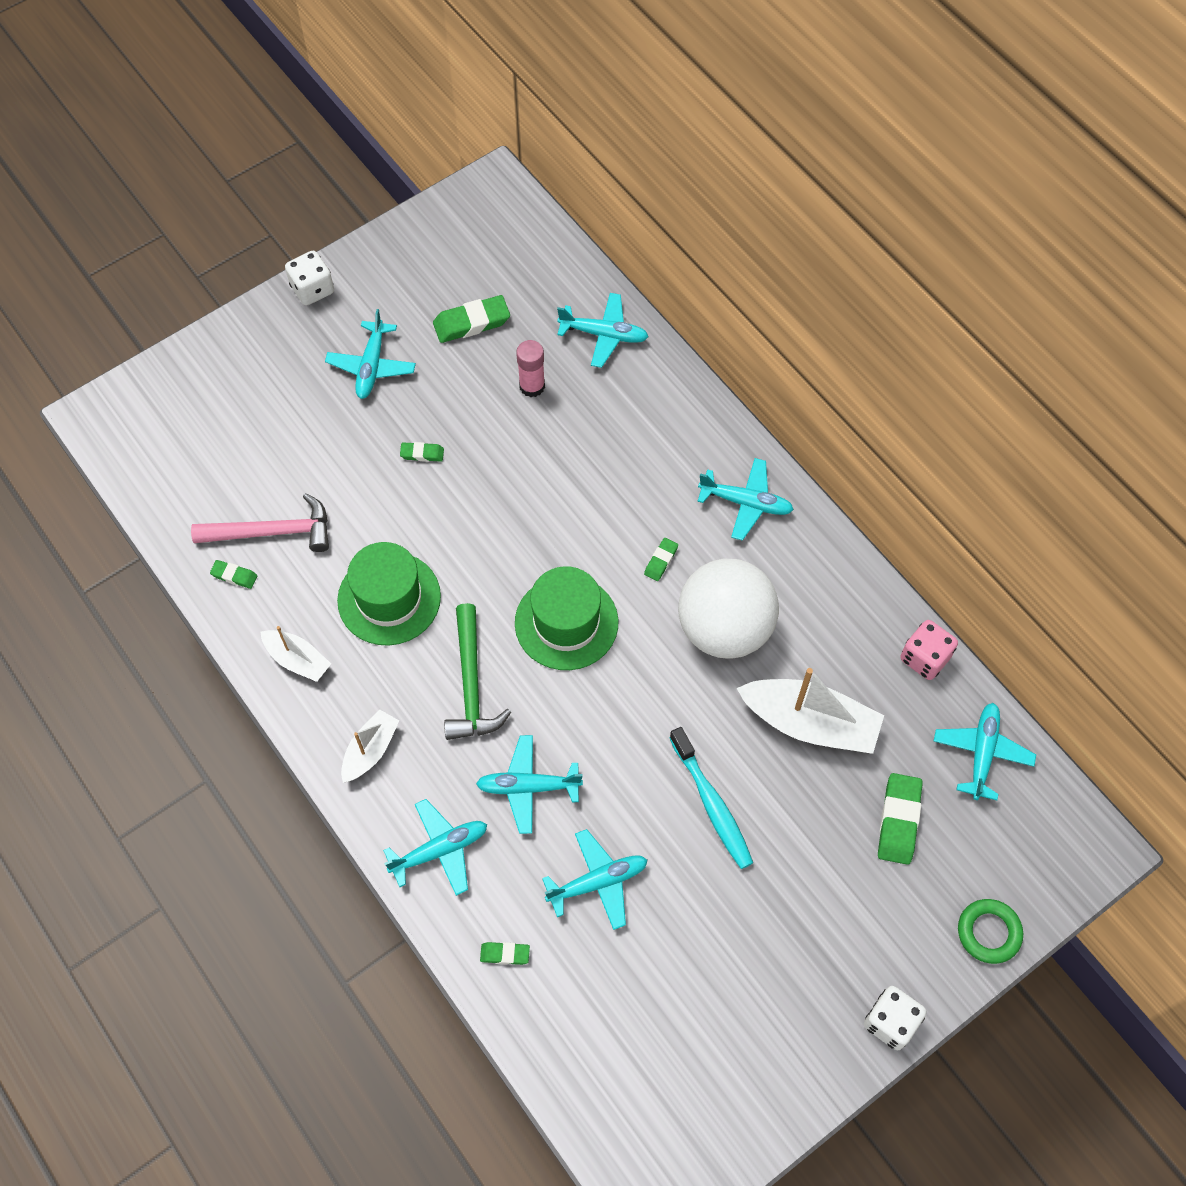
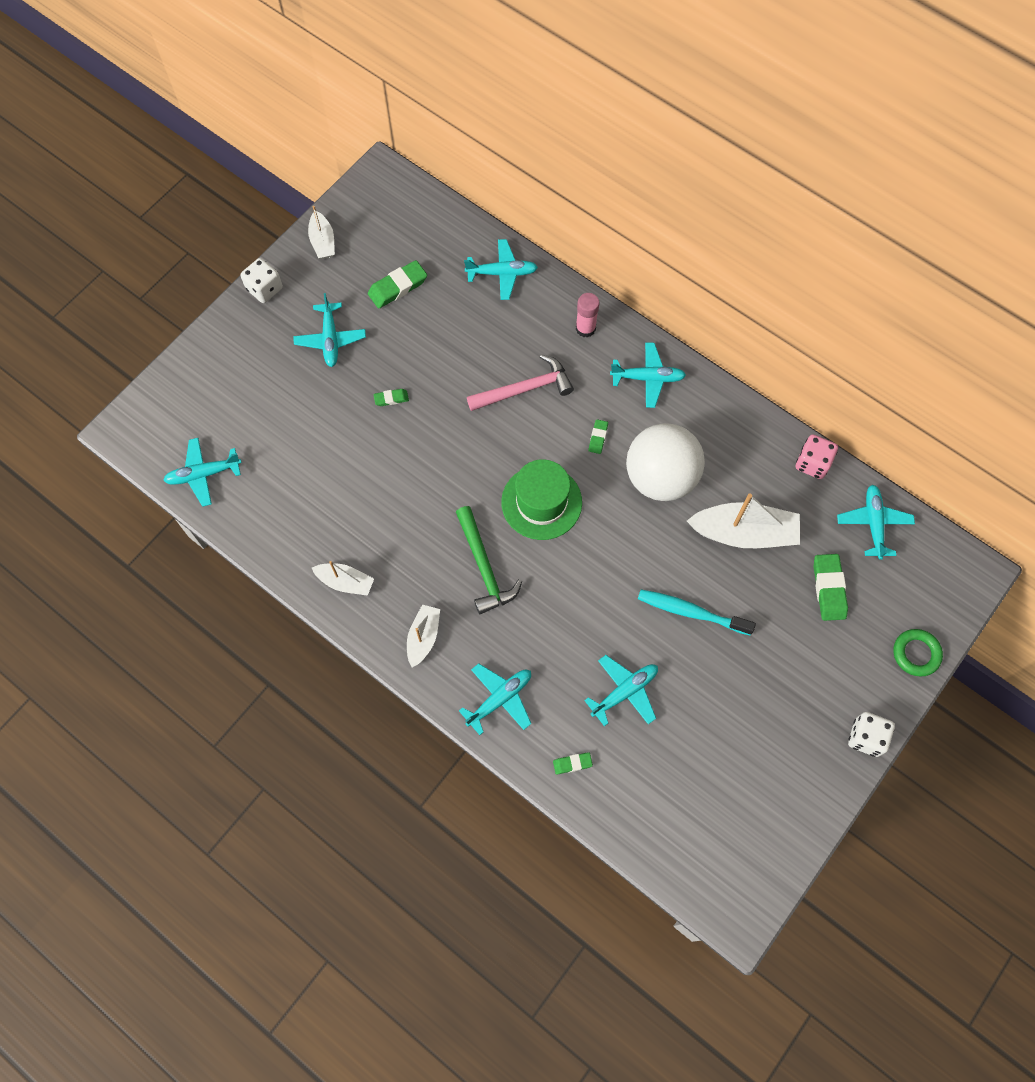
camera: 15 degrees left, 5 degrees up
pink hammer [191,493,329,552] -> pink hammer moved to [467,354,574,411]
green eraser [210,560,257,589] -> none
green hat [337,542,441,646] -> none
turquoise plane [476,735,583,834] -> turquoise plane moved to [163,438,242,507]
pink glue stick [516,340,545,397] -> pink glue stick moved to [576,293,599,338]
turquoise toothbrush [670,727,753,869] -> turquoise toothbrush turned 150 degrees clockwise [638,590,756,636]
none -> white boat [308,206,335,259]

